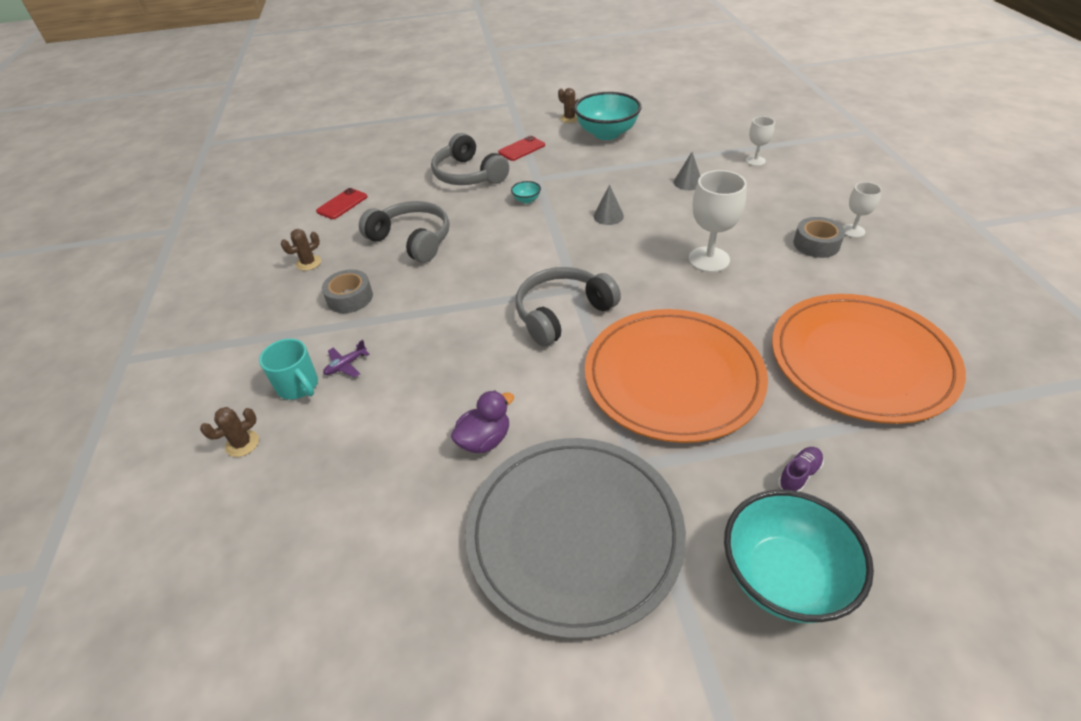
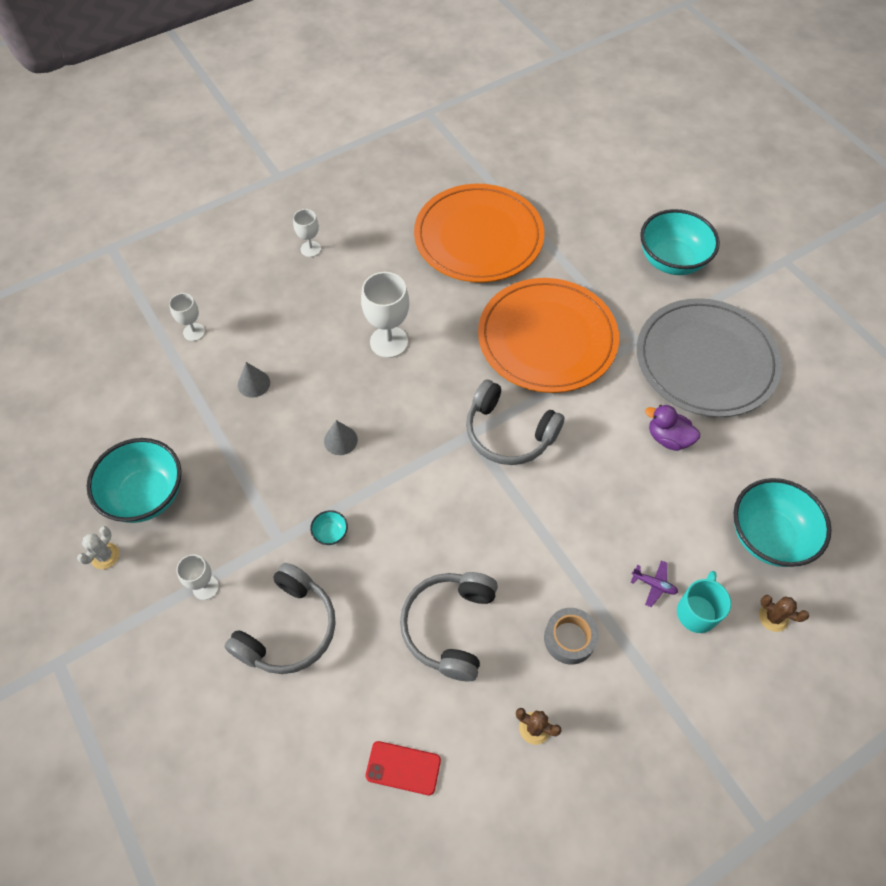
camera: 115 degrees left, 15 degrees up
red phone [498,136,545,161] -> white goblet [176,555,219,600]
brown cactus [558,88,579,123] -> white cactus [77,526,119,569]
purple shoe [778,447,824,492] -> none
grey tape [794,217,845,258] -> none
none -> turquoise bowl [734,478,832,567]

